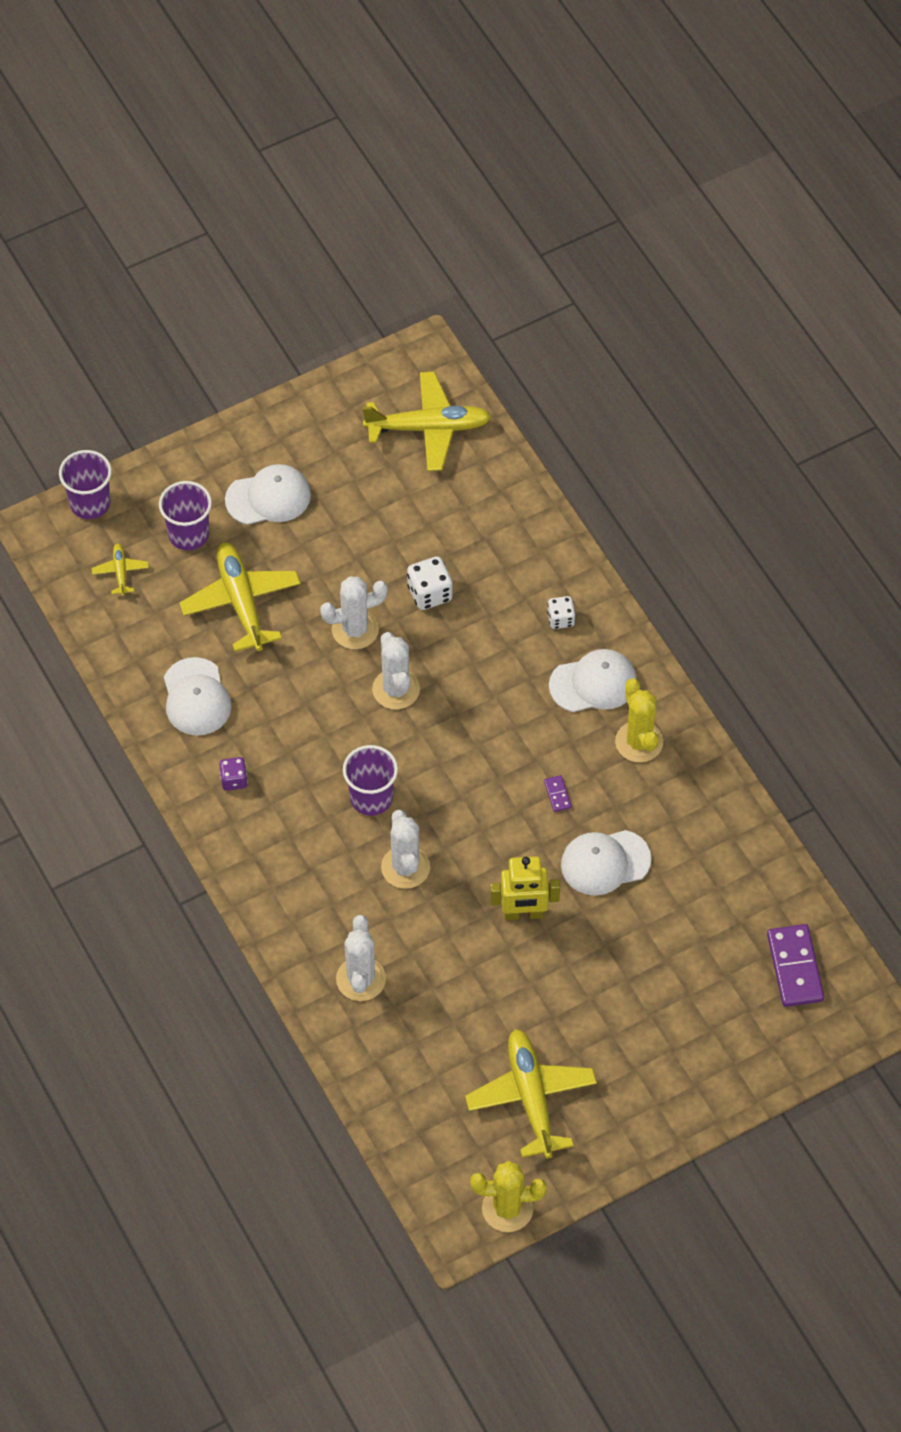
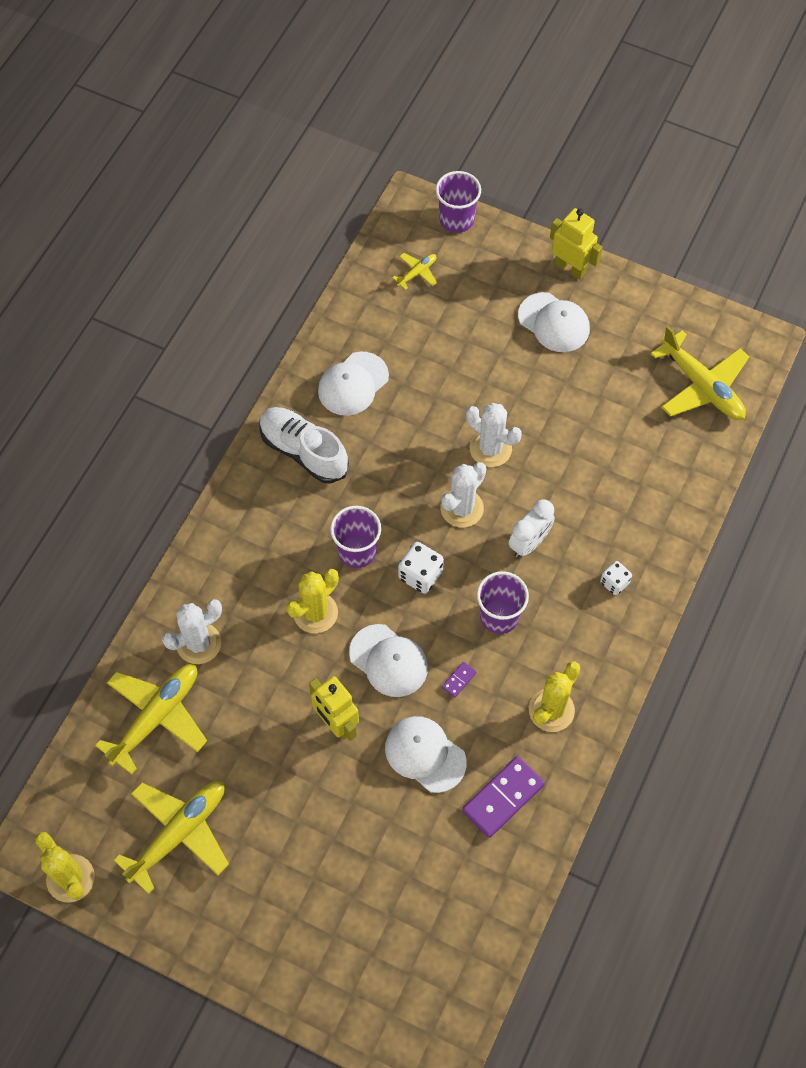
camera: 55 degrees right, 5 degrees up
purple cup [159,481,212,550] -> purple cup moved to [477,571,529,634]
yellow plane [179,542,301,652] -> yellow plane moved to [95,664,207,775]
purple dice [219,757,248,791] -> white shoe [260,407,349,484]
white cactus [381,810,430,889] -> yellow cactus [287,569,339,633]
white dice [407,556,453,610] -> white dice moved to [398,542,444,594]
white cap [549,649,637,712] -> white cap moved to [349,624,428,697]
purple domino [767,924,824,1007] -> purple domino moved to [462,756,545,838]
none -> white clock [509,499,555,557]
none -> yellow robot [550,208,603,280]

